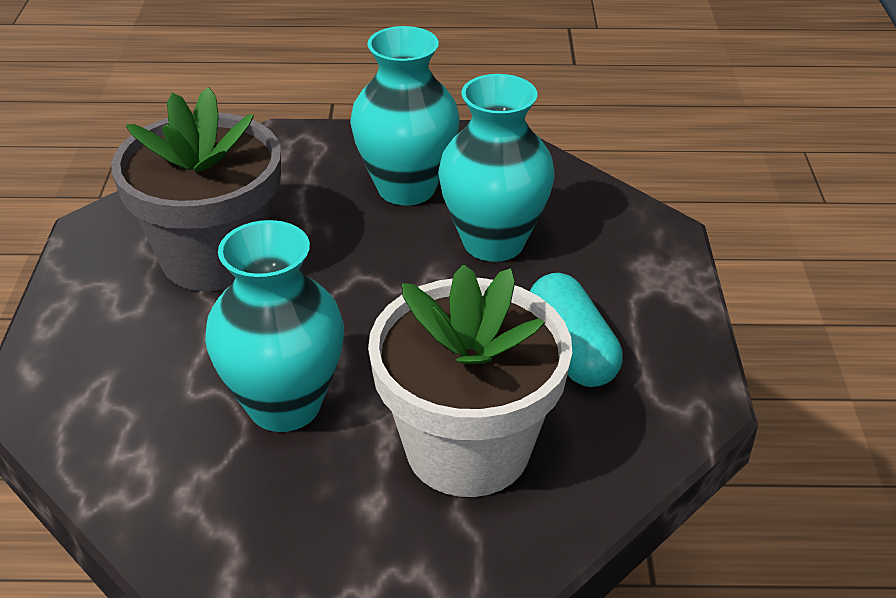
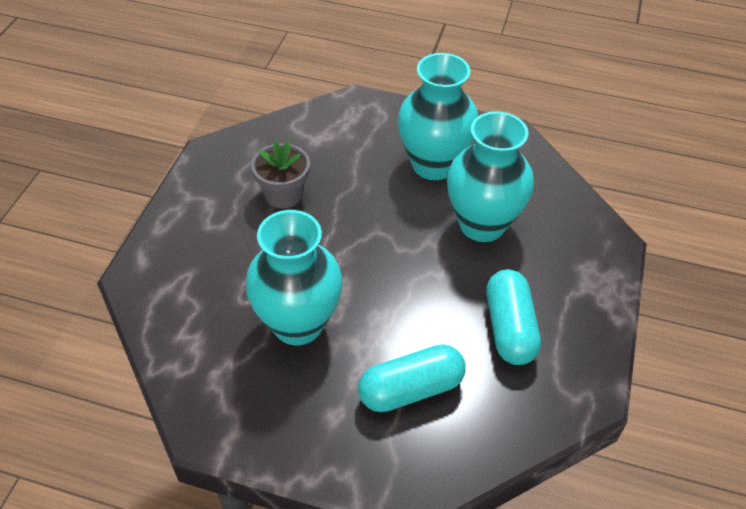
camera: 15 degrees right, 10 degrees up
grey flower pot [111,87,281,291] -> grey flower pot [251,141,310,208], size x0.51
white flower pot [368,264,572,497] -> turquoise capsule [358,344,466,412]

